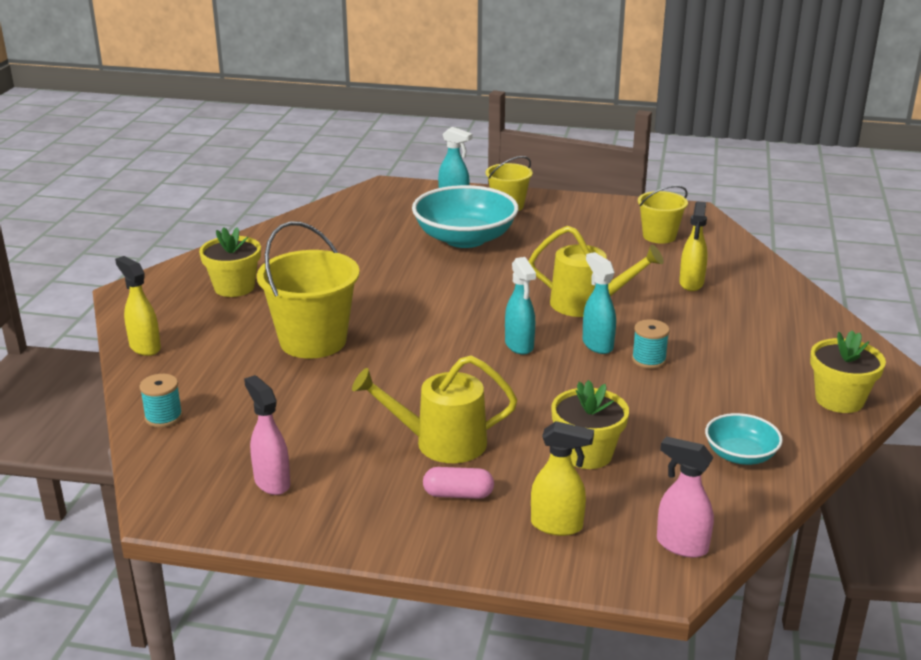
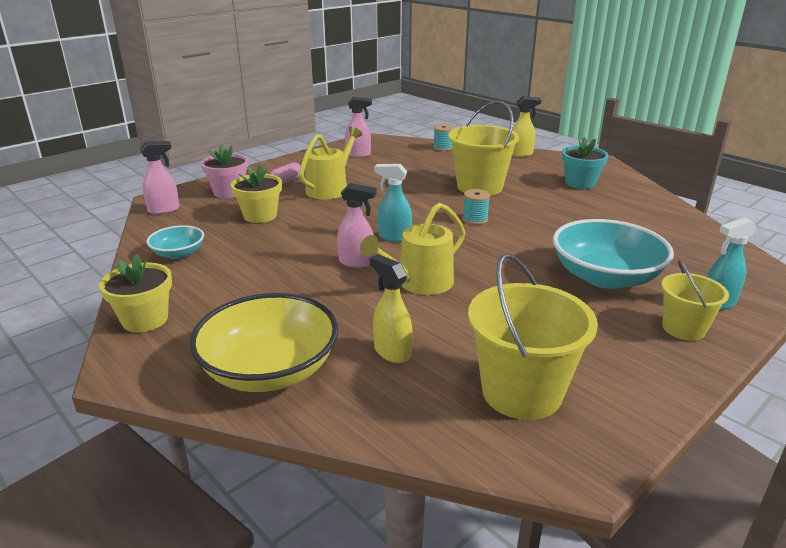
camera: 125 degrees right, 0 degrees up
yellow flower pot [199,227,261,297] -> turquoise flower pot [562,137,608,189]
yellow spray bottle [531,421,594,536] -> pink flower pot [201,144,248,198]
turquoise spray bottle [583,252,616,354] -> pink spray bottle [337,183,377,268]
turquoise spool [632,319,670,369] -> turquoise spool moved to [463,189,490,225]
yellow bucket [638,185,688,244] -> yellow bucket [468,254,598,420], size x1.70
none -> yellow bowl [189,293,338,392]

